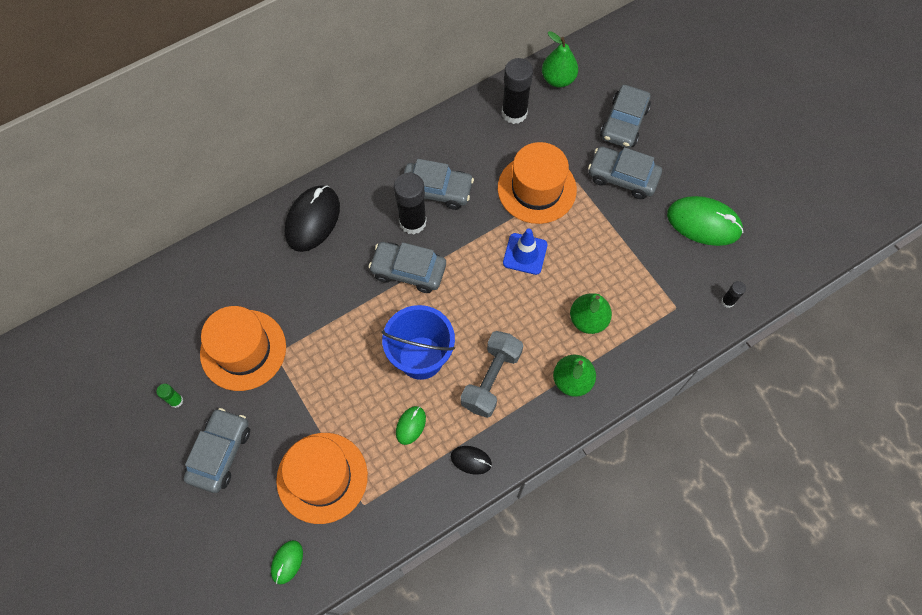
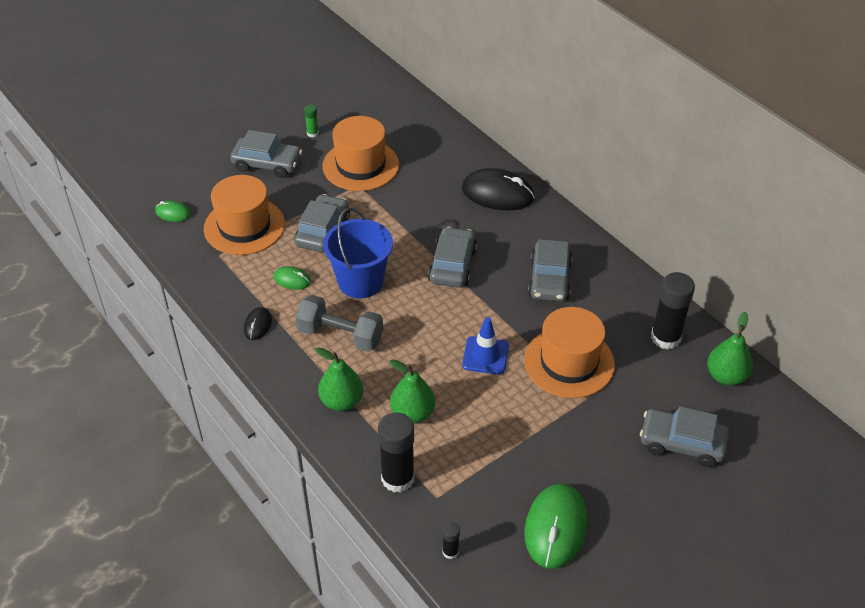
camera: 85 degrees right, 20 degrees down
black glue stick [394,173,427,234] -> black glue stick moved to [378,412,415,493]
grey car [588,147,662,199] -> grey car moved to [294,194,350,252]

